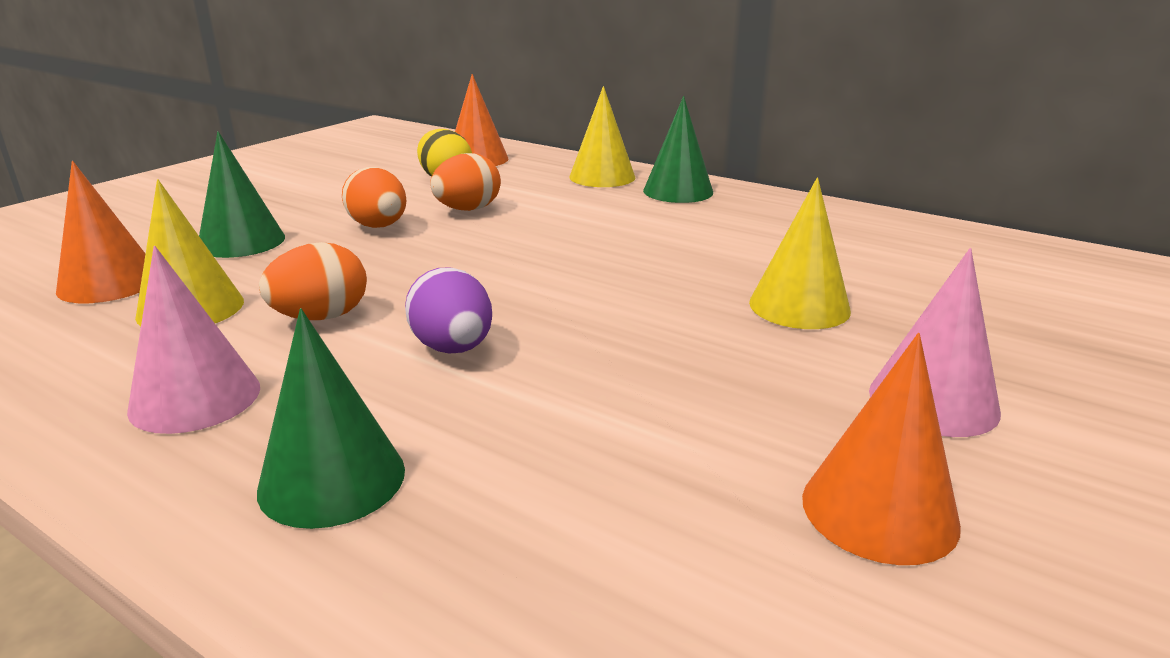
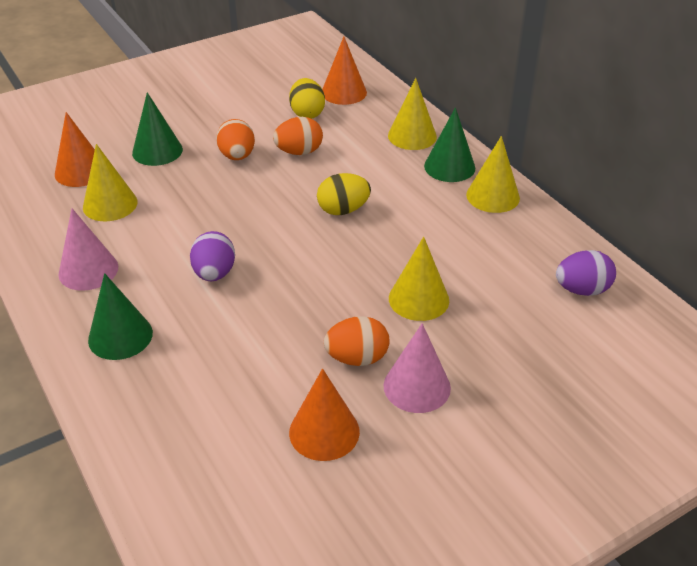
camera: 25 degrees right, 15 degrees up
orange egg [259,242,367,320] -> orange egg moved to [324,316,389,366]
none -> yellow egg [317,173,371,215]
none -> yellow cone [466,136,520,213]
none -> purple egg [556,250,616,296]

